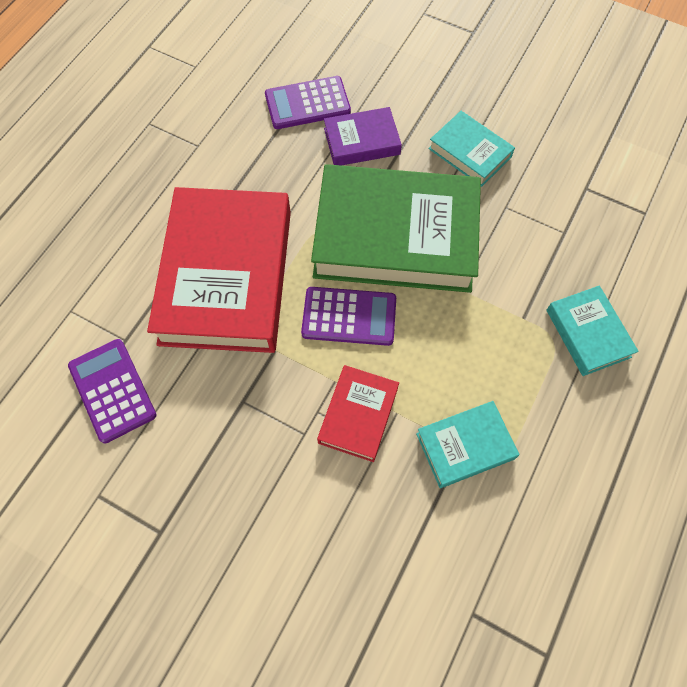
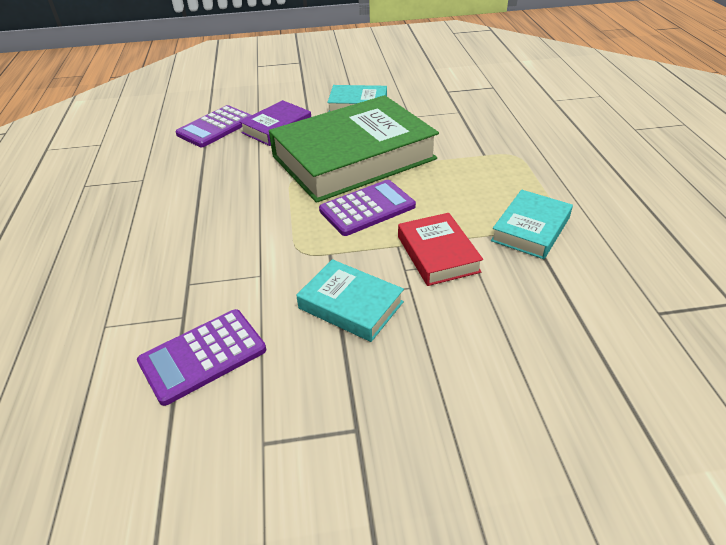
camera: 35 degrees left, 25 degrees down
purple calculator [68,339,156,443] -> purple calculator turned 60 degrees counterclockwise [137,309,266,406]
red book [147,187,291,353] -> none
turquoise book [547,285,639,376] -> turquoise book moved to [296,259,404,342]

